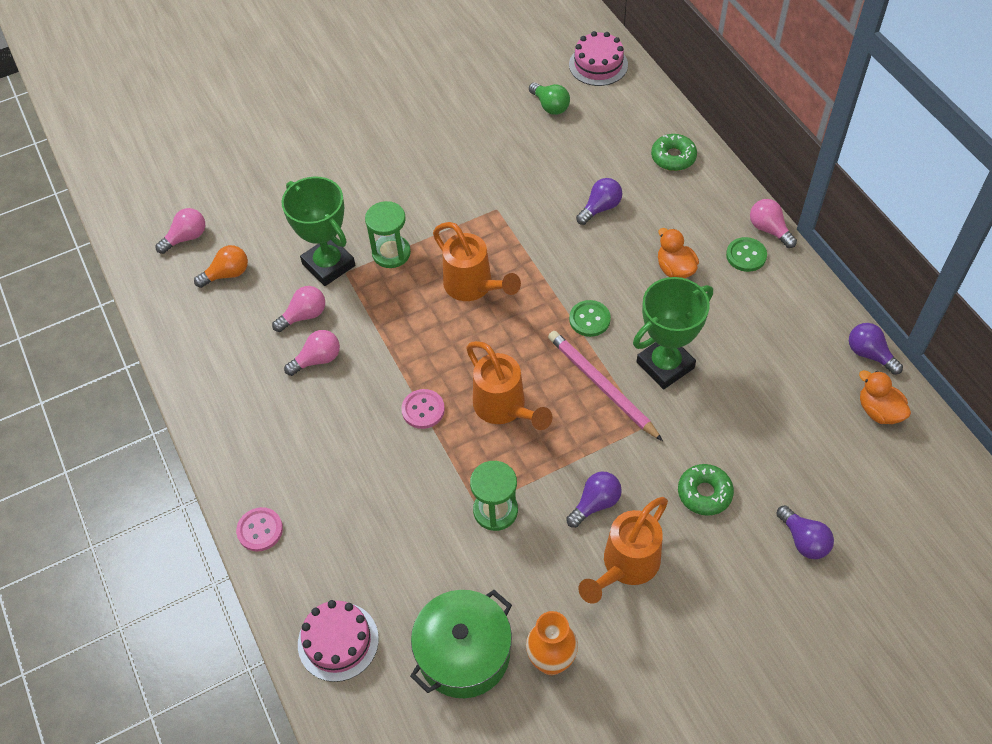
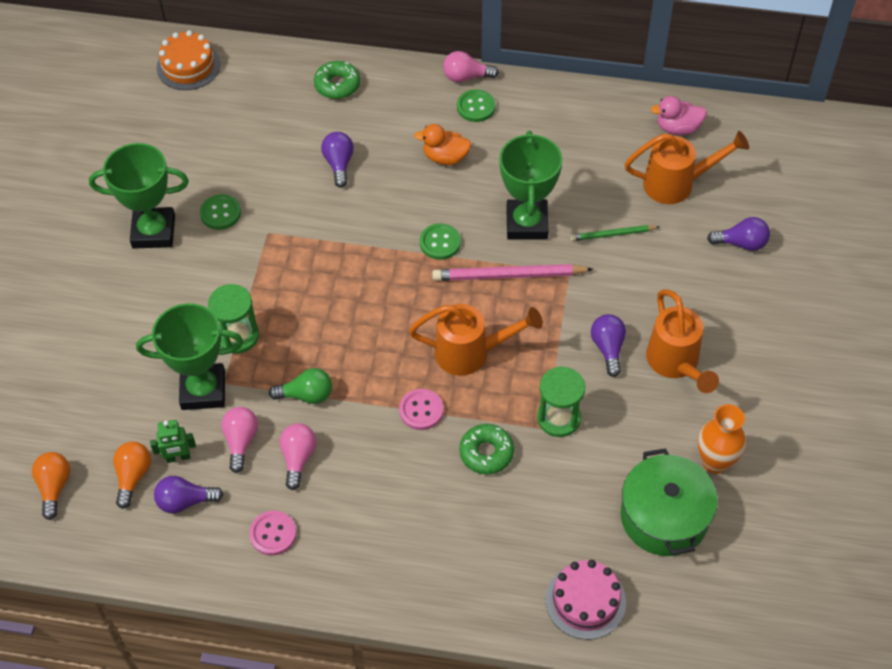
camera: 55 degrees left, 0 degrees up
pink light bulb [155,208,205,254] -> orange light bulb [32,452,70,520]
pink button [236,507,283,552] -> pink button moved to [249,510,296,556]
orange watering can [433,222,521,301] -> orange watering can moved to [624,131,749,204]
green light bulb [529,82,570,115] -> green light bulb moved to [269,368,332,404]
pink cake [569,31,628,86] -> orange cake [157,30,220,90]
green donut [678,464,734,516] -> green donut moved to [459,424,514,475]
purple light bulb [849,323,903,375] -> purple light bulb moved to [154,476,224,513]
orange duck [859,370,911,424] -> pink duck [650,96,707,135]
none -> green trophy [89,143,189,249]
none -> green robot [150,420,196,463]
none -> green button [200,194,241,230]
none -> green pencil [570,225,659,241]

